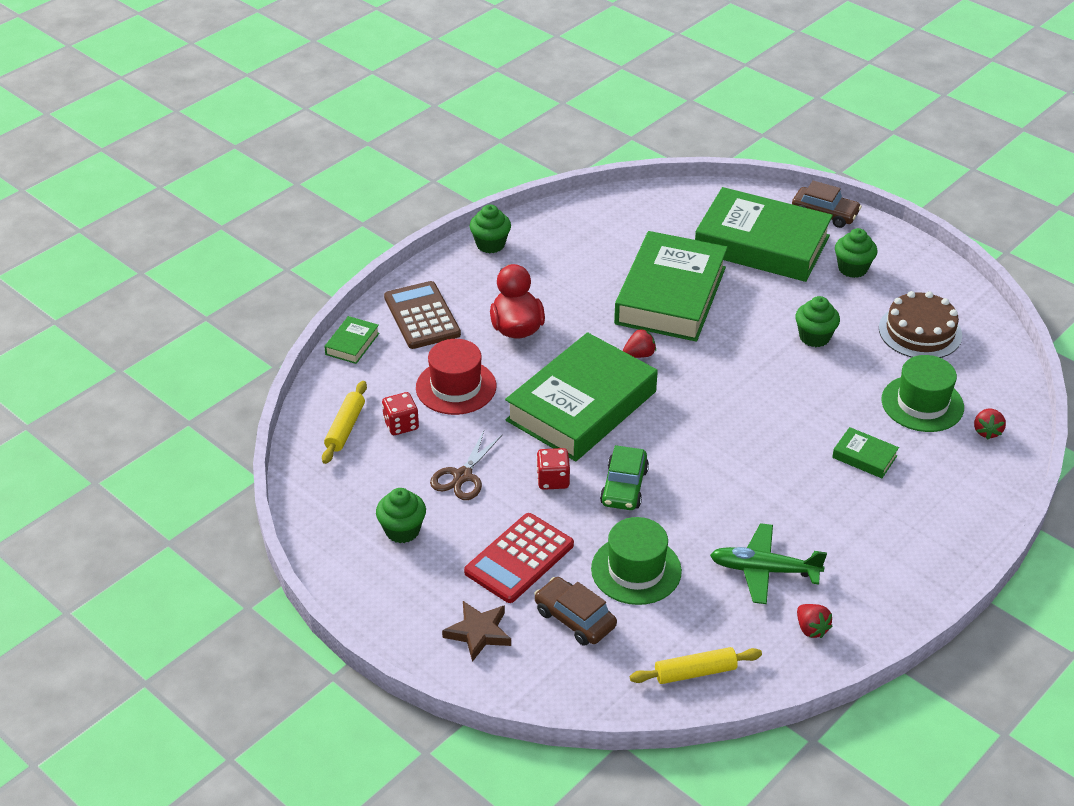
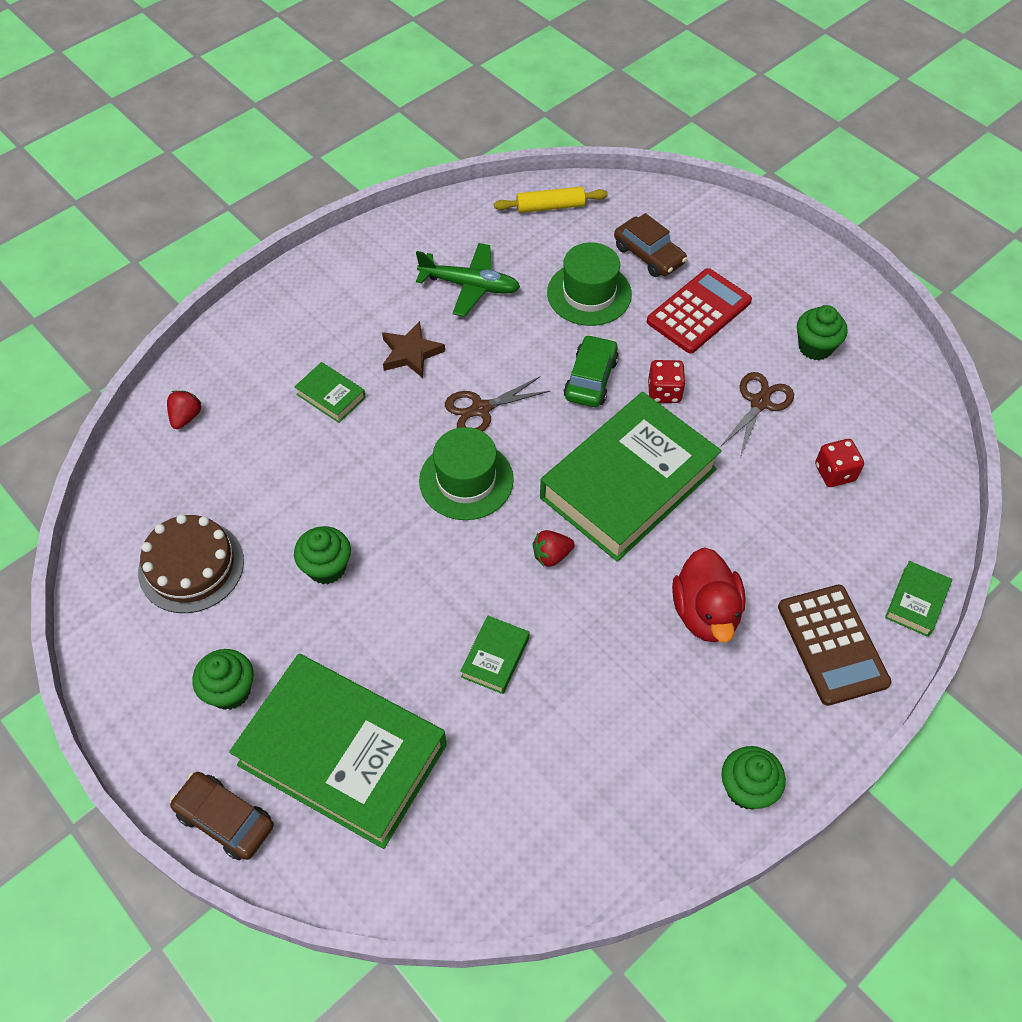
camera: 175 degrees left, 15 degrees up
yellow rolling pin [322,381,367,464] -> none
red hat [416,339,496,415] -> none
brown star [442,601,511,662] -> brown star moved to [382,321,445,378]
green book [614,231,728,342] -> green book [460,615,529,694], size x0.40
red strawberry [797,604,833,638] -> none
green hat [881,355,964,432] -> green hat moved to [419,427,514,520]
none -> brown scissors [445,376,550,431]

